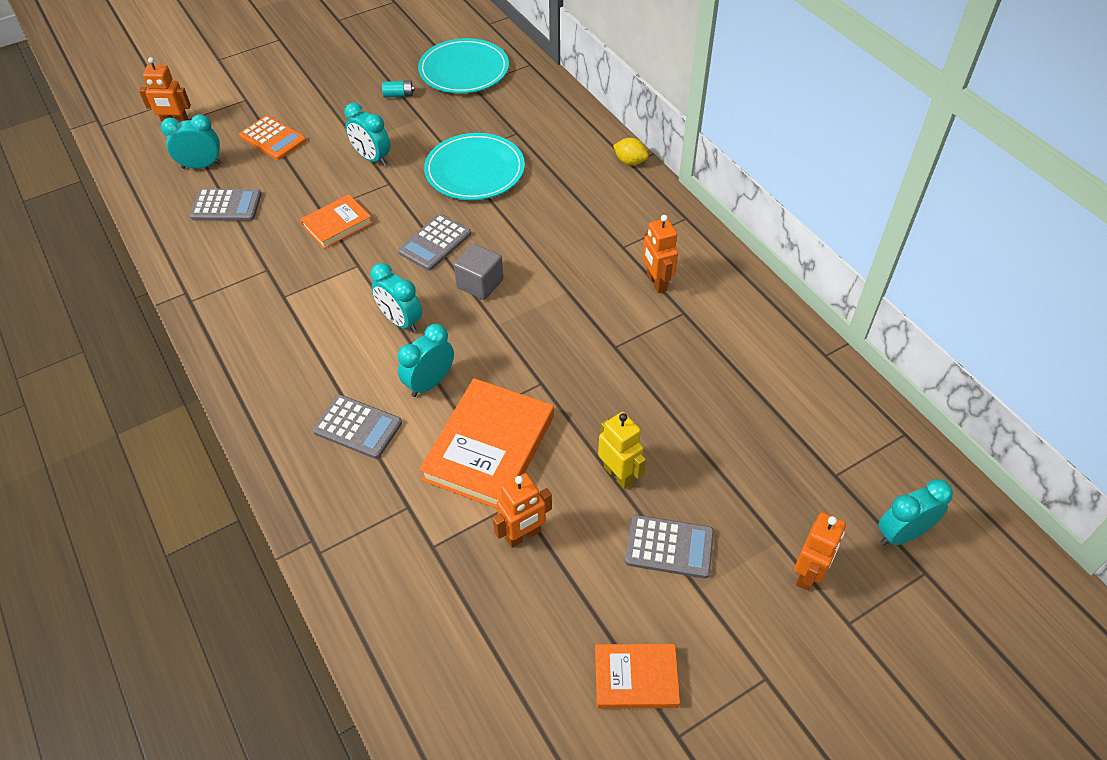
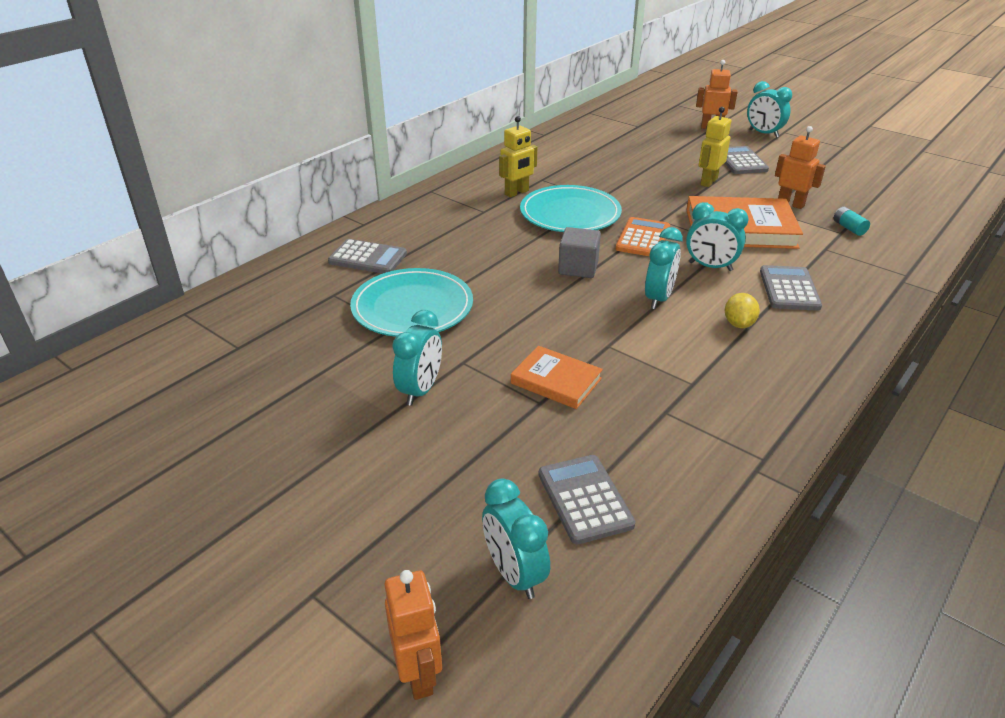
camera: 110 degrees left, 15 degrees down
orange calculator [239,115,306,160] -> orange calculator moved to [616,217,670,256]
turquoise battery [382,80,415,98] -> turquoise battery moved to [834,207,870,236]
grey calculator [398,214,471,271] -> grey calculator moved to [328,239,407,274]
turquoise plate [418,38,509,93] -> turquoise plate moved to [520,185,622,232]
orange book [595,644,680,709] -> none
yellow lemon [613,138,649,165] -> yellow lemon moved to [725,293,760,328]
orange robot [643,215,678,293] -> yellow robot [499,116,537,198]
turquoise clock [878,479,953,546] -> turquoise clock moved to [747,81,792,138]

